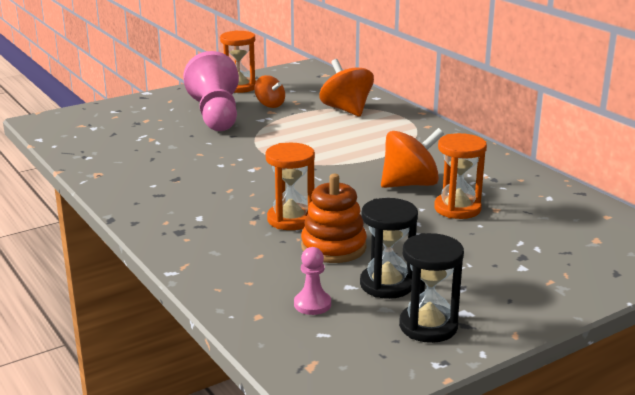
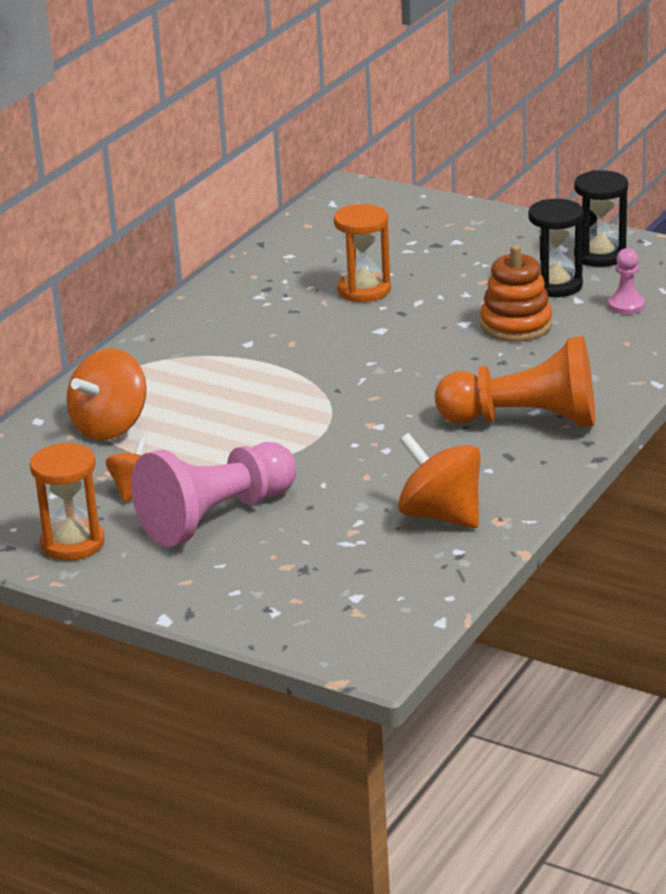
camera: 115 degrees left, 5 degrees up
orange hourglass [266,143,315,230] -> none
orange spinning top [381,128,444,188] -> orange spinning top moved to [398,433,481,528]
none -> orange pawn [435,336,595,428]

